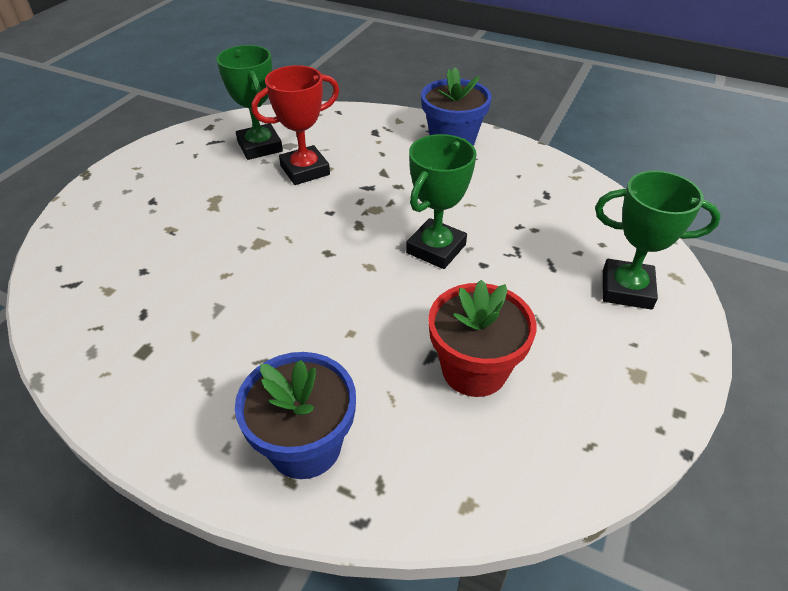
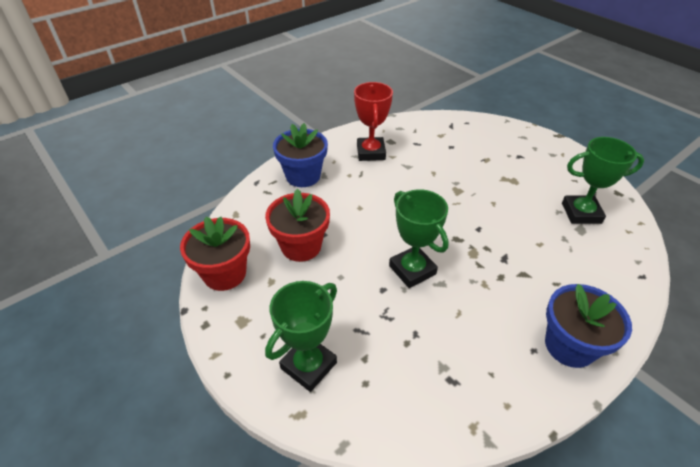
camera: 115 degrees right, 0 degrees up
red trophy [251,65,339,185] -> red trophy moved to [354,82,393,161]
none -> red flower pot [180,216,250,291]

